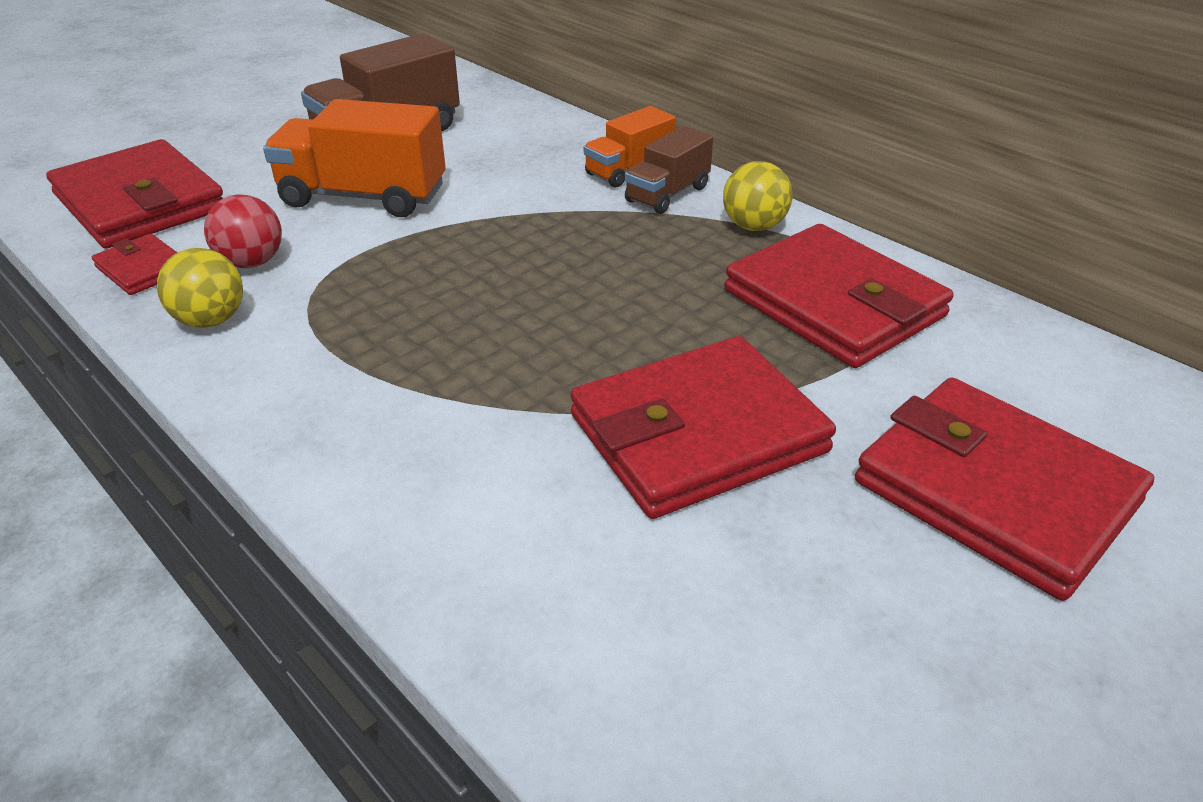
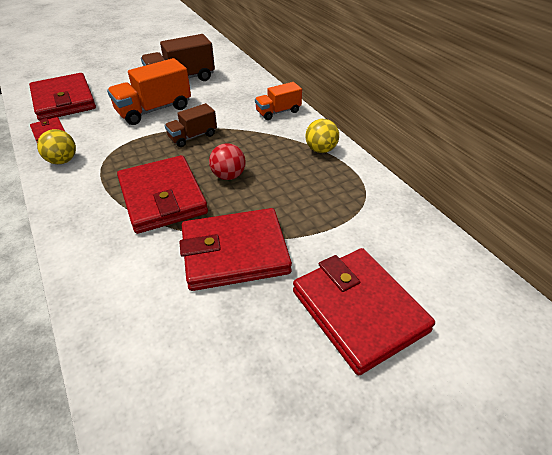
camera: 15 degrees right, 5 degrees up
red ball [204,195,282,268] -> red ball moved to [209,143,246,180]
orange truck [263,99,446,217] -> orange truck turned 60 degrees counterclockwise [107,58,191,125]
brown truck [625,126,713,214] -> brown truck moved to [165,103,217,147]
red wallet [724,224,954,368] -> red wallet moved to [117,155,208,234]

